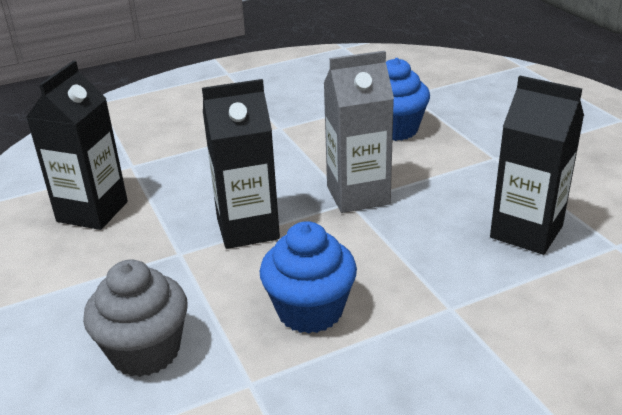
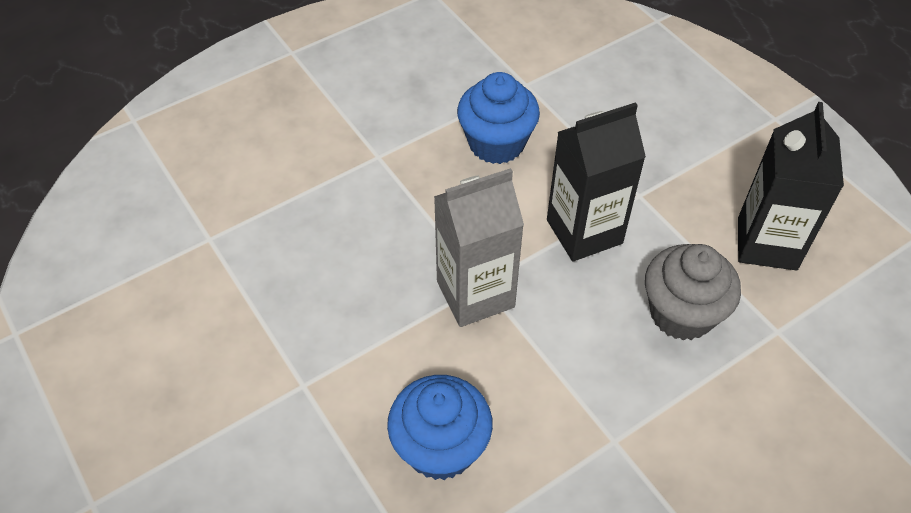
camera: 170 degrees right, 20 degrees up
grey cupcake [83,260,188,377] -> grey cupcake moved to [645,244,741,341]
black carton [490,76,584,255] -> none

